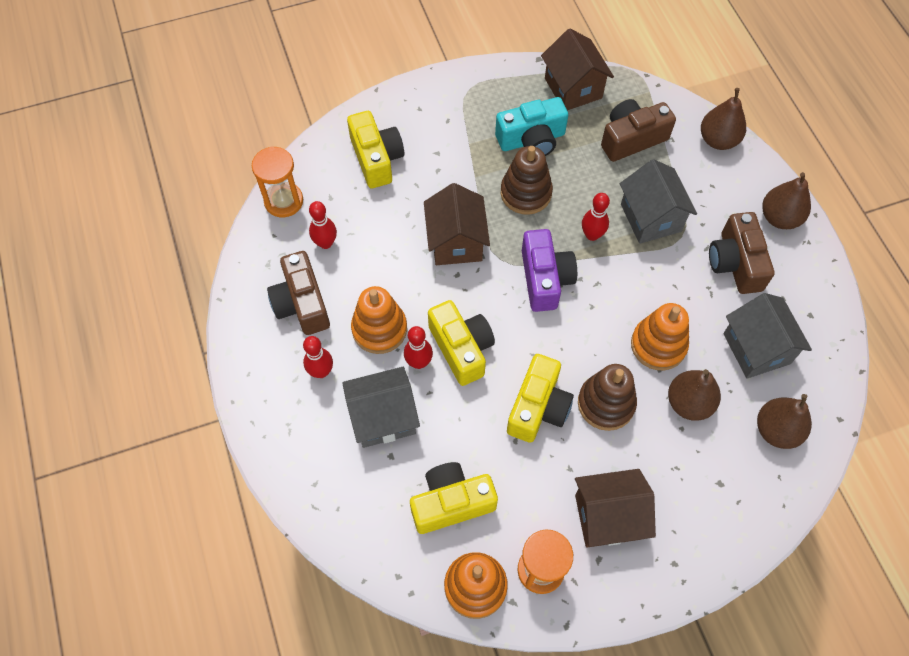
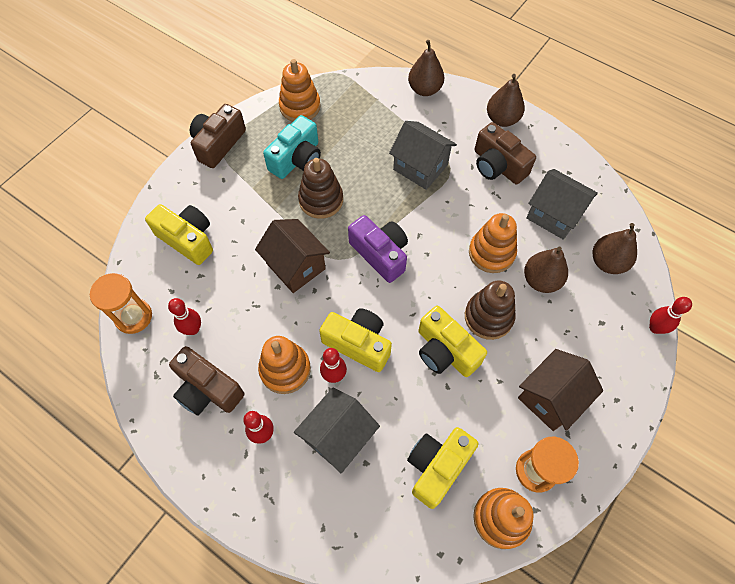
camera: 35 degrees left, 0 degrees up
yellow camera [507,354,574,443] -> yellow camera turned 150 degrees clockwise [418,306,487,377]
brown house [541,28,614,110] -> orange stacking toy [279,59,321,121]
red bowling pin [582,193,610,241] -> red bowling pin moved to [649,297,692,334]
brown camera [601,99,676,162] -> brown camera moved to [190,104,246,168]

